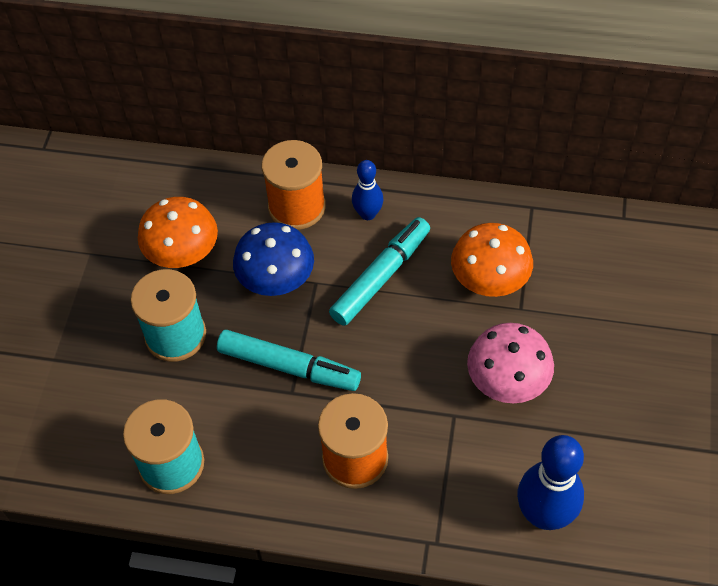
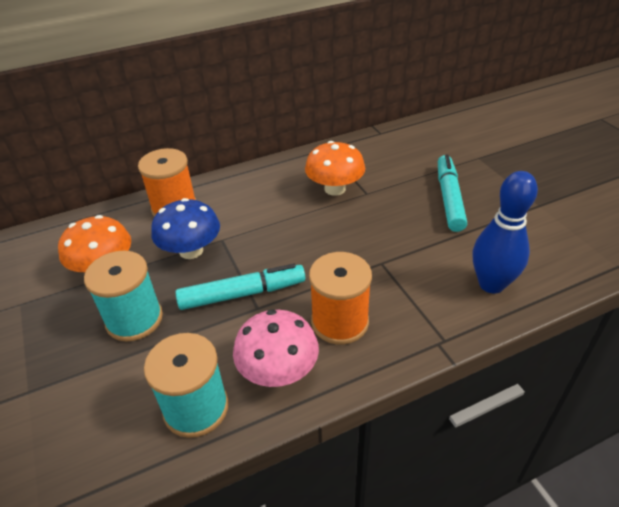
camera: 35 degrees left, 15 degrees down
turquoise marker [329,217,430,326] -> turquoise marker moved to [438,154,467,232]
blue bowling pin [352,160,384,220] -> none
pink mushroom [467,323,554,403] -> pink mushroom moved to [233,309,319,387]

